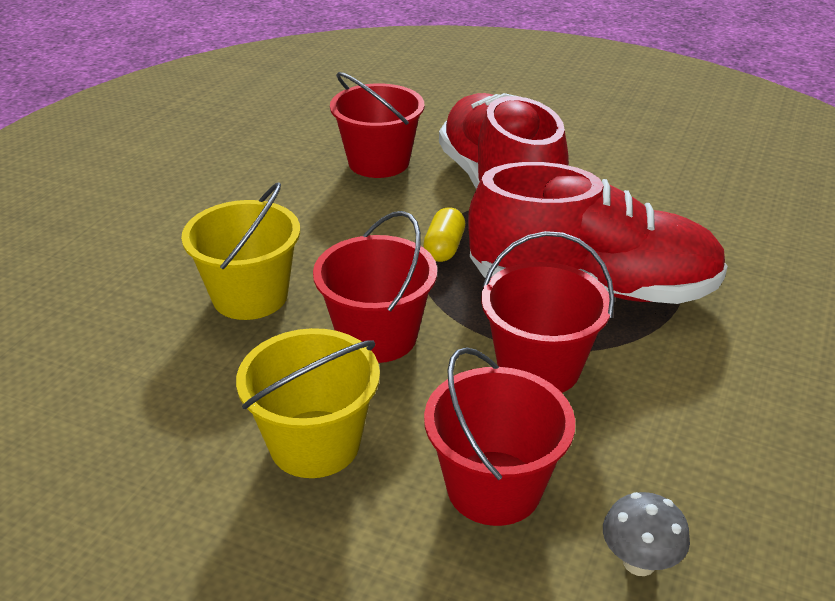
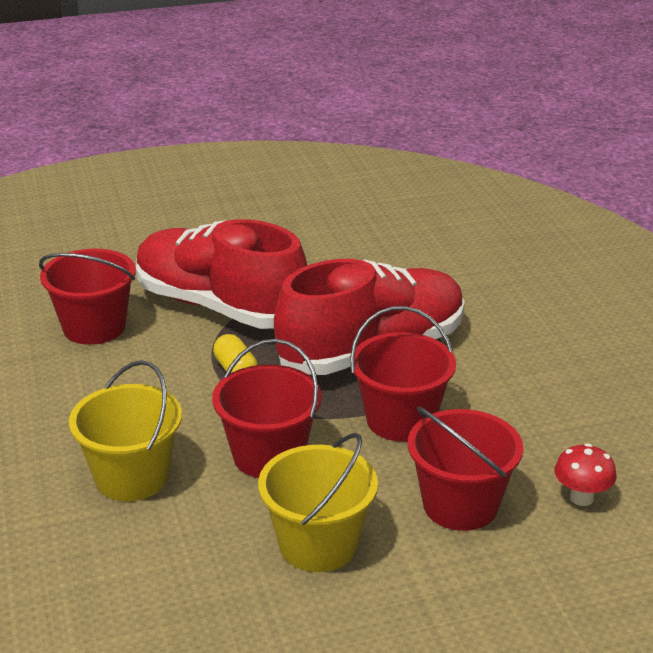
camera: 40 degrees left, 5 degrees down
grey mushroom [603,492,690,576] -> red mushroom [555,443,617,506]

